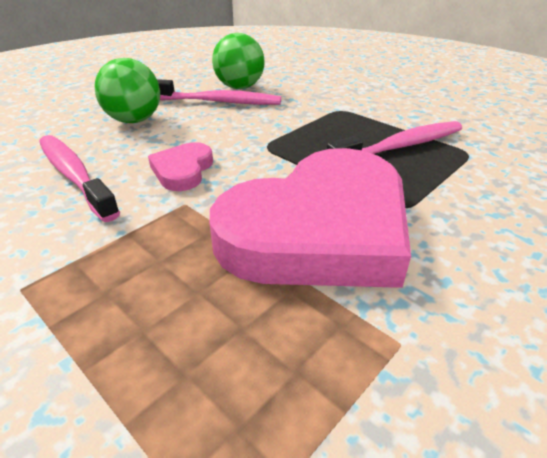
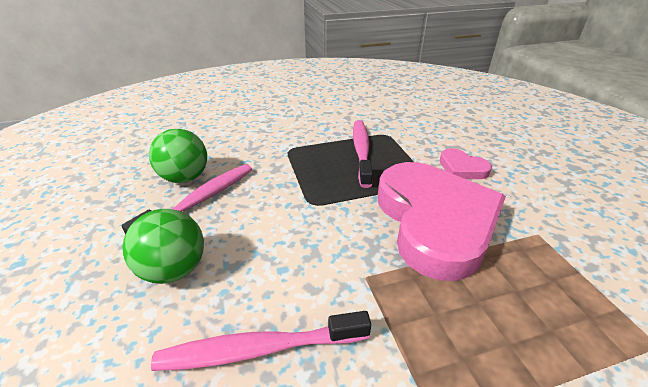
camera: 60 degrees left, 0 degrees up
pink heart [148,142,213,191] -> pink heart moved to [440,148,492,179]

